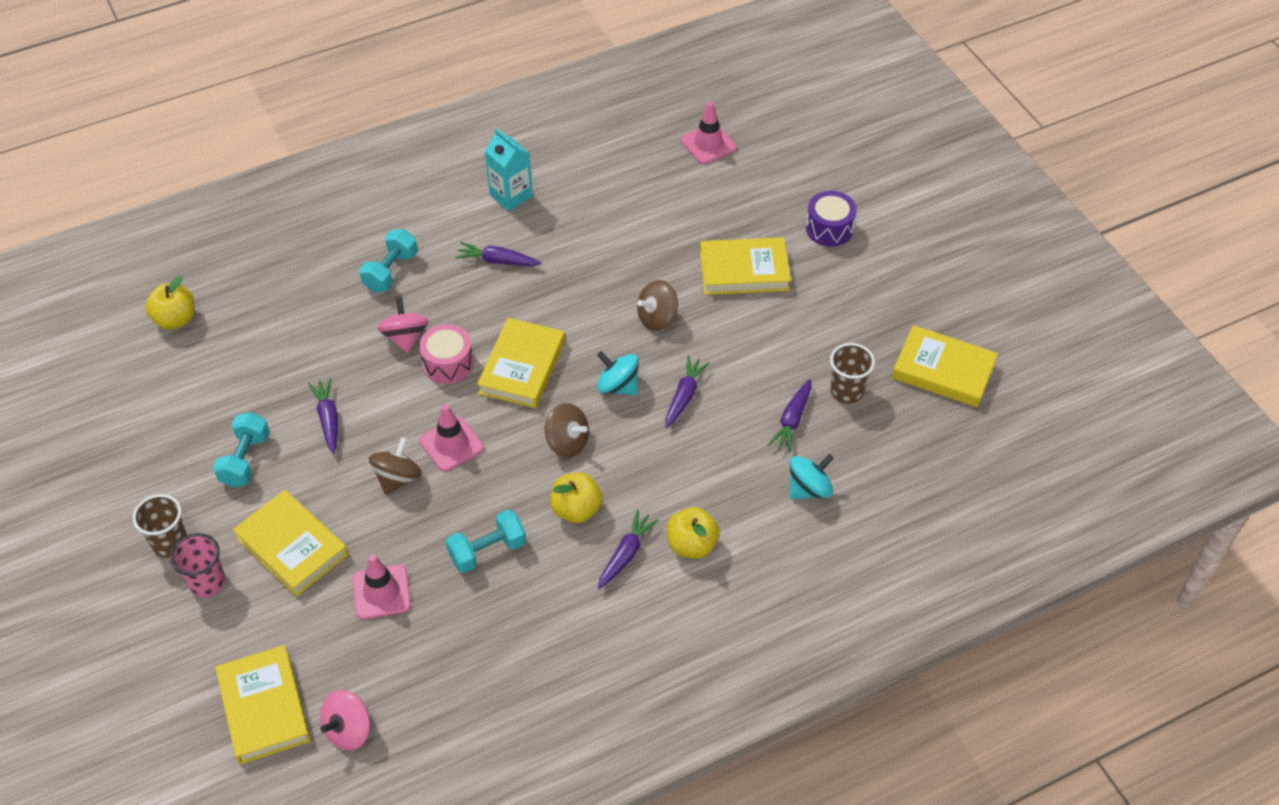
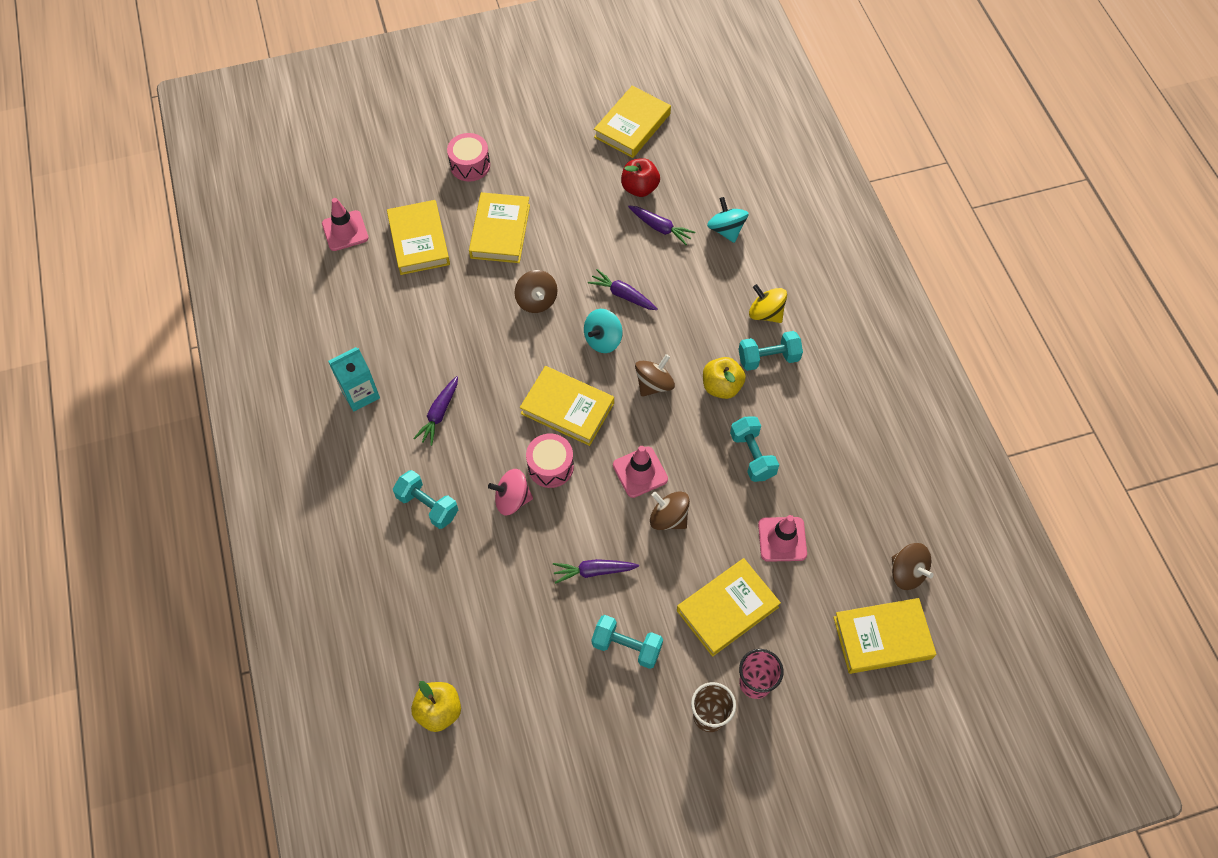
camera: 80 degrees left, 10 degrees up
pink spinning top [320,690,370,751] -> brown spinning top [892,543,934,590]
purple carrot [598,510,659,589] -> turquoise dumbbell [739,331,803,371]
yellow apple [667,507,720,559] -> yellow spinning top [749,284,787,323]
purple drum [806,191,857,247] -> pink drum [447,133,490,182]
brown cup [830,343,875,404] -> red apple [621,158,660,197]
none -> yellow book [387,200,450,275]

